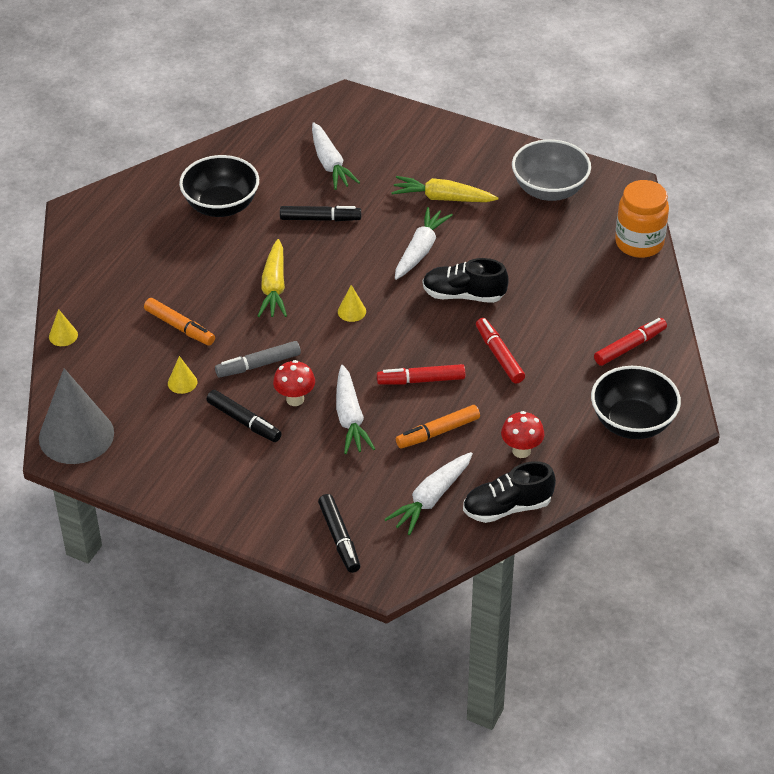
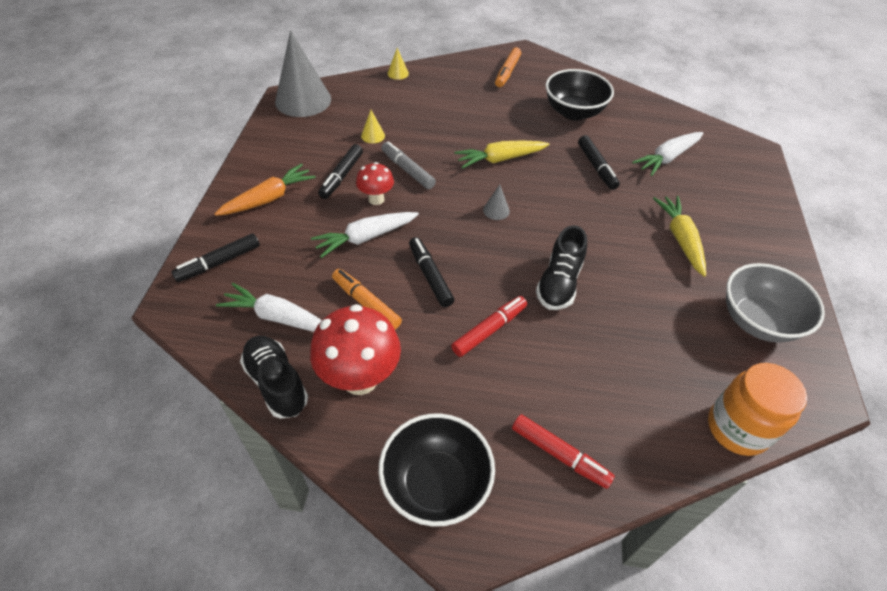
camera: 70 degrees right, 5 degrees up
orange marker [144,298,215,346] -> orange marker moved to [495,47,521,87]
yellow cone [338,285,366,322] -> grey cone [483,185,510,220]
red marker [377,364,465,385] -> black marker [409,237,454,307]
white carrot [395,207,453,280] -> none
black shoe [423,258,509,303] -> black shoe turned 150 degrees counterclockwise [536,225,587,310]
red mushroom [501,411,545,458] -> red mushroom [310,304,401,395], size x1.79
none -> orange carrot [214,163,316,216]

